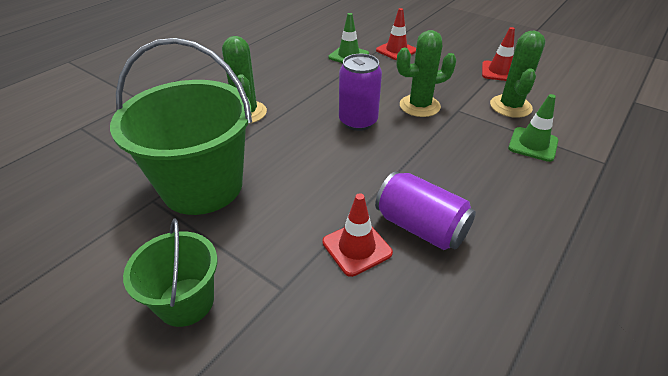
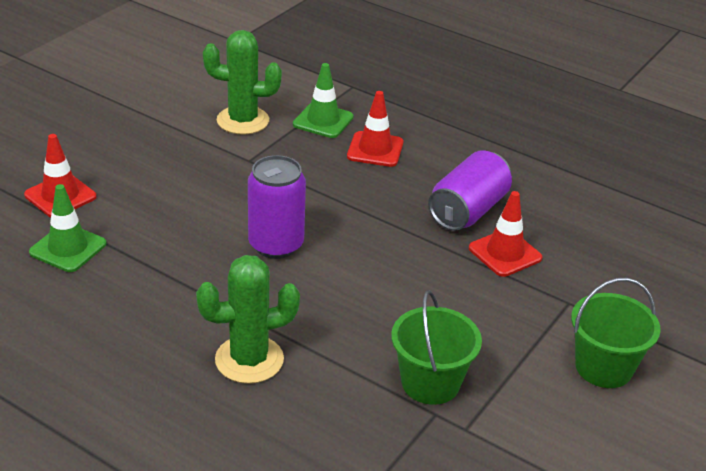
camera: 95 degrees left, 5 degrees down
green bucket [110,38,252,215] -> green bucket [391,290,482,405], size x0.54
green cactus [397,30,456,117] -> none
red traffic cone [482,27,515,81] -> red traffic cone moved to [347,91,403,167]

